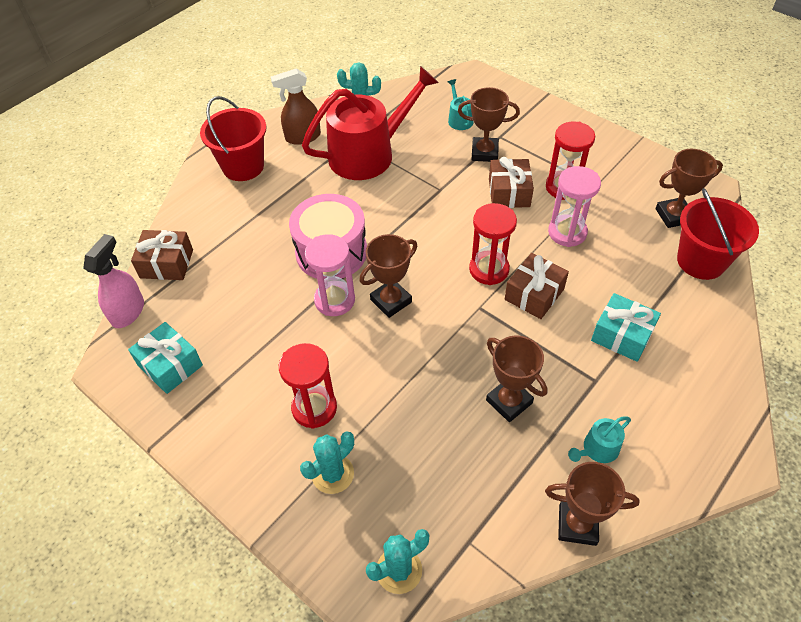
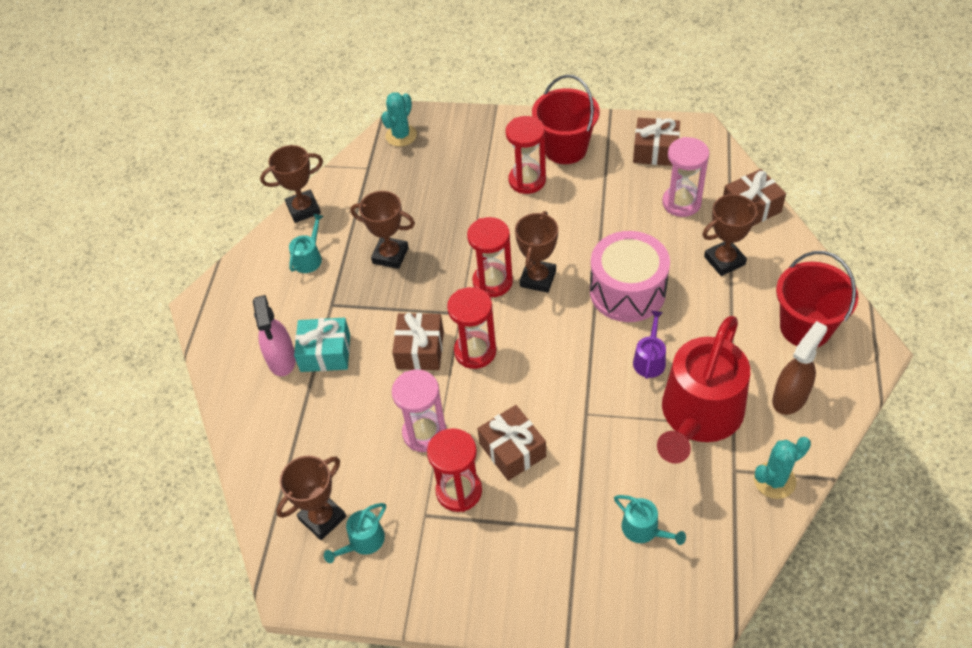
camera: 150 degrees right, 0 degrees up
pink spray bottle [83,234,144,328] -> pink spray bottle moved to [253,295,296,376]
turquoise gift [128,322,203,394] -> brown gift [633,118,680,166]
turquoise cactus [300,431,354,494] -> none
pink hourglass [305,234,355,316] -> pink hourglass moved to [662,137,709,217]
brown trophy [458,87,520,162] -> brown trophy moved to [702,194,762,276]
red bucket [677,188,759,280] -> red bucket moved to [532,75,600,164]
none -> turquoise watering can [324,503,386,563]
none -> red hourglass [467,217,513,297]
none -> purple watering can [633,311,666,379]

